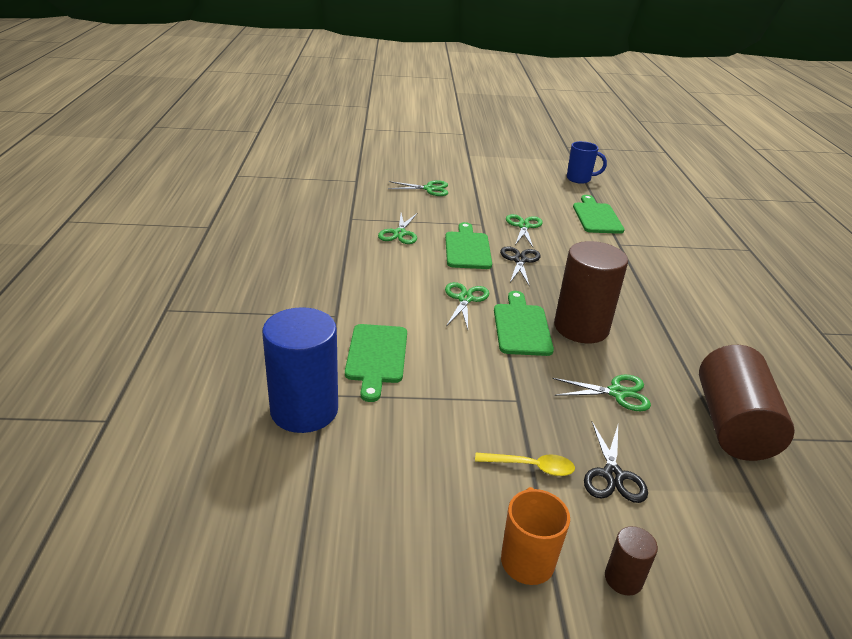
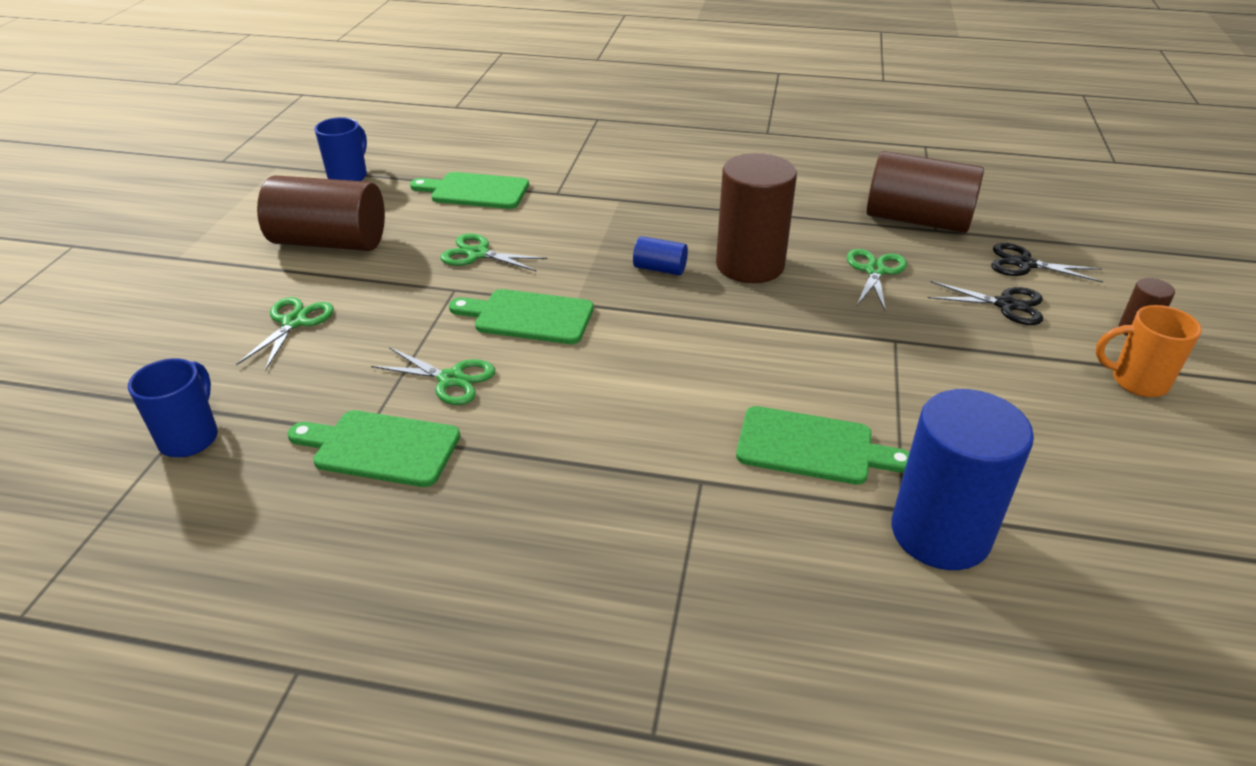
camera: 75 degrees left, 5 degrees up
green scissors [445,282,489,329] -> none
yellow spoon [475,453,575,476] -> none
green cutting board [494,291,554,356] -> green cutting board moved to [288,410,460,487]
black scissors [500,246,541,285] -> black scissors moved to [991,243,1103,283]
none -> blue mug [128,358,218,457]
none -> brown cylinder [257,176,385,251]
none -> blue cylinder [633,236,688,275]

